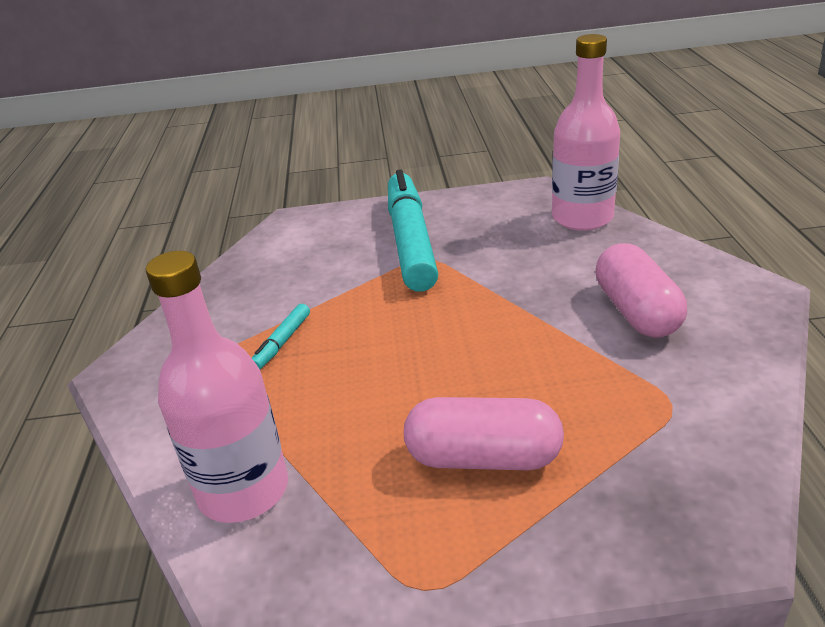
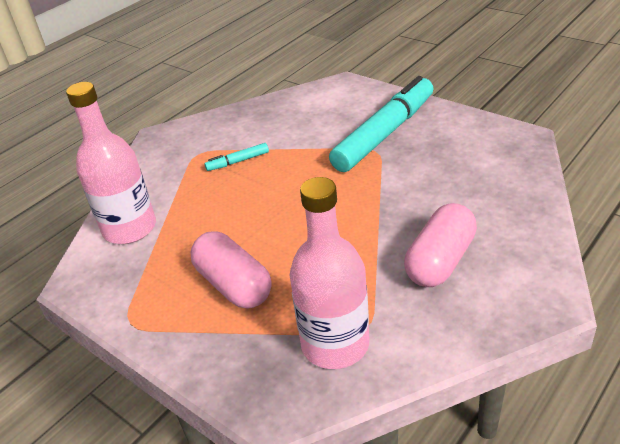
camera: 45 degrees right, 5 degrees up
pink bottle [552,34,620,231] -> pink bottle moved to [290,177,369,369]

